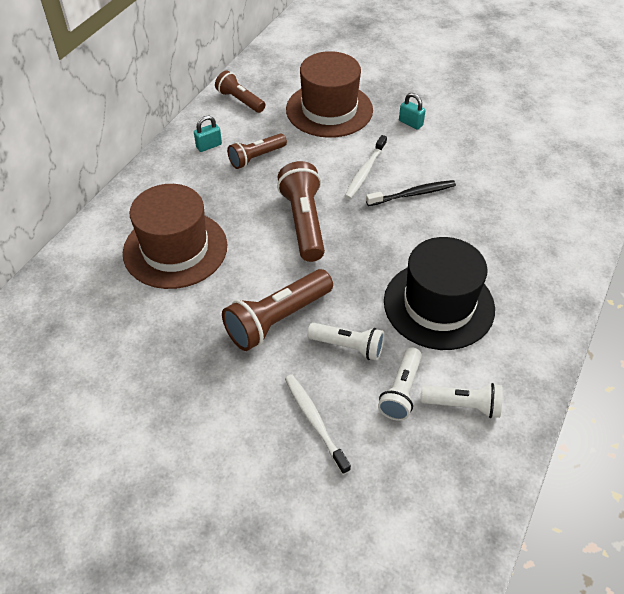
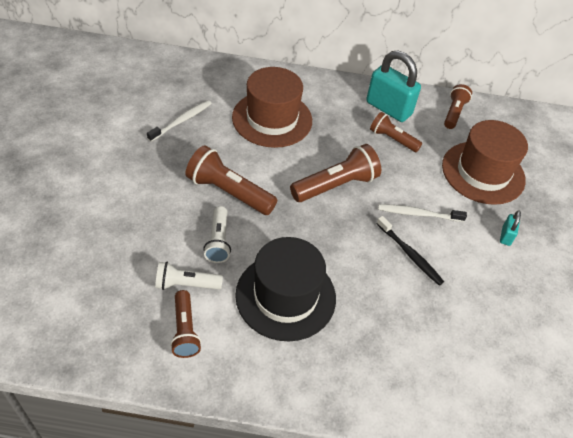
camera: 65 degrees right, 0 degrees up
turquoise padlock [194,115,222,152] -> turquoise padlock [366,50,421,122], size x2.19
white toothbrush [285,375,351,475] -> white toothbrush moved to [147,100,212,142]
white flashlight [420,383,503,418] -> brown flashlight [170,290,201,358]

